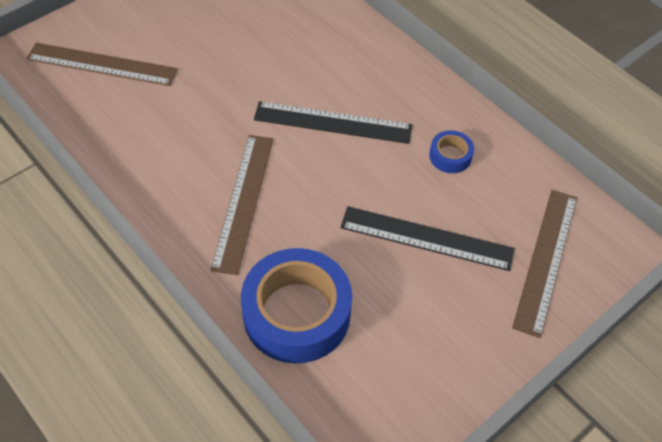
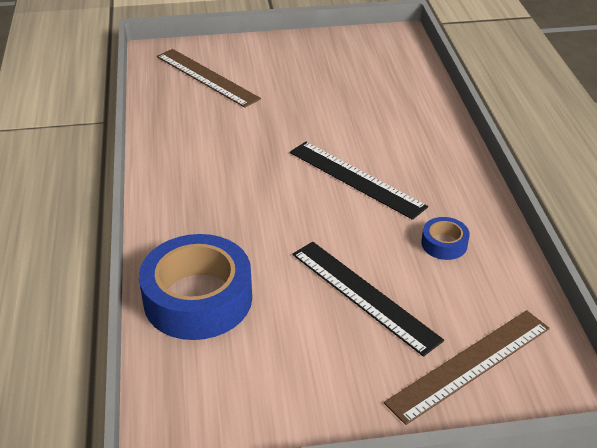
camera: 35 degrees right, 15 degrees down
brown ruler [211,135,274,275] -> none

